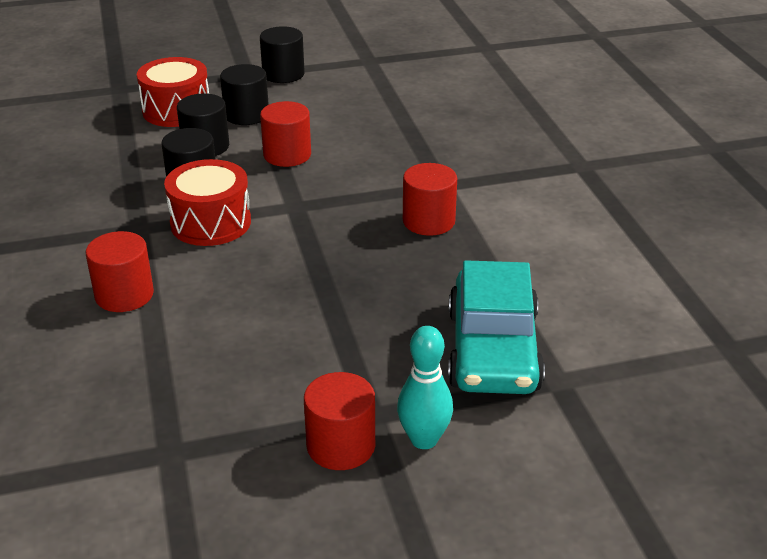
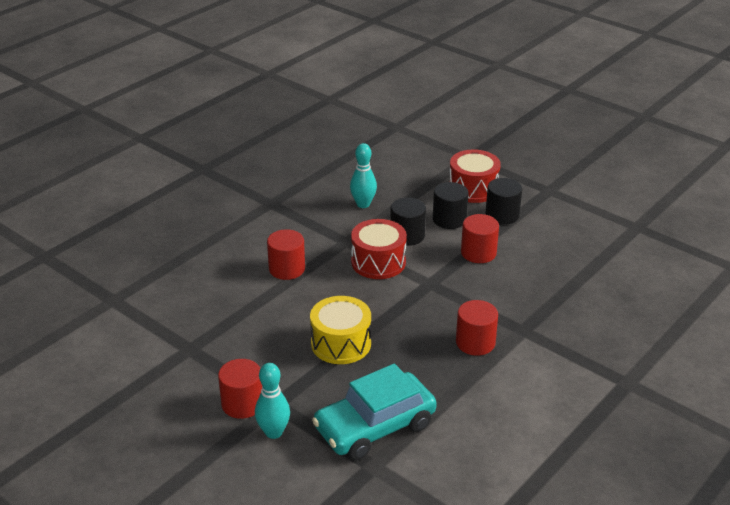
camera: 55 degrees right, 0 degrees up
black cylinder [260,26,305,83] -> none
none -> yellow drum [310,296,371,364]
none -> turquoise bowling pin [350,143,377,208]

